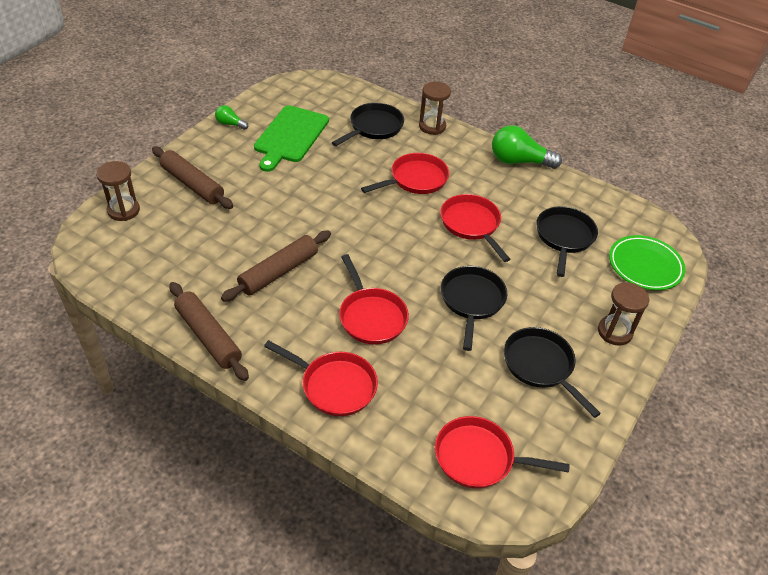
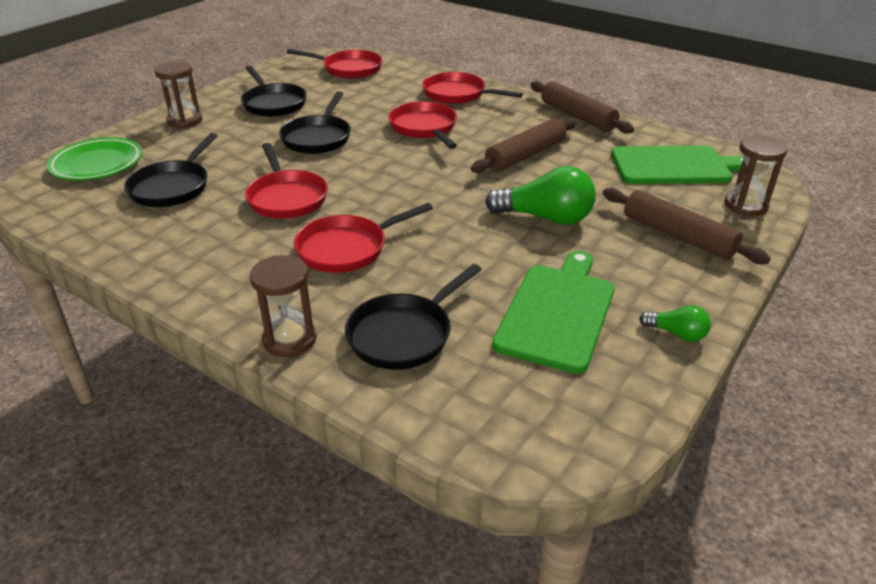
camera: 175 degrees left, 10 degrees down
green light bulb [492,125,562,169] -> green light bulb moved to [485,166,596,225]
none -> green cutting board [611,145,748,184]

